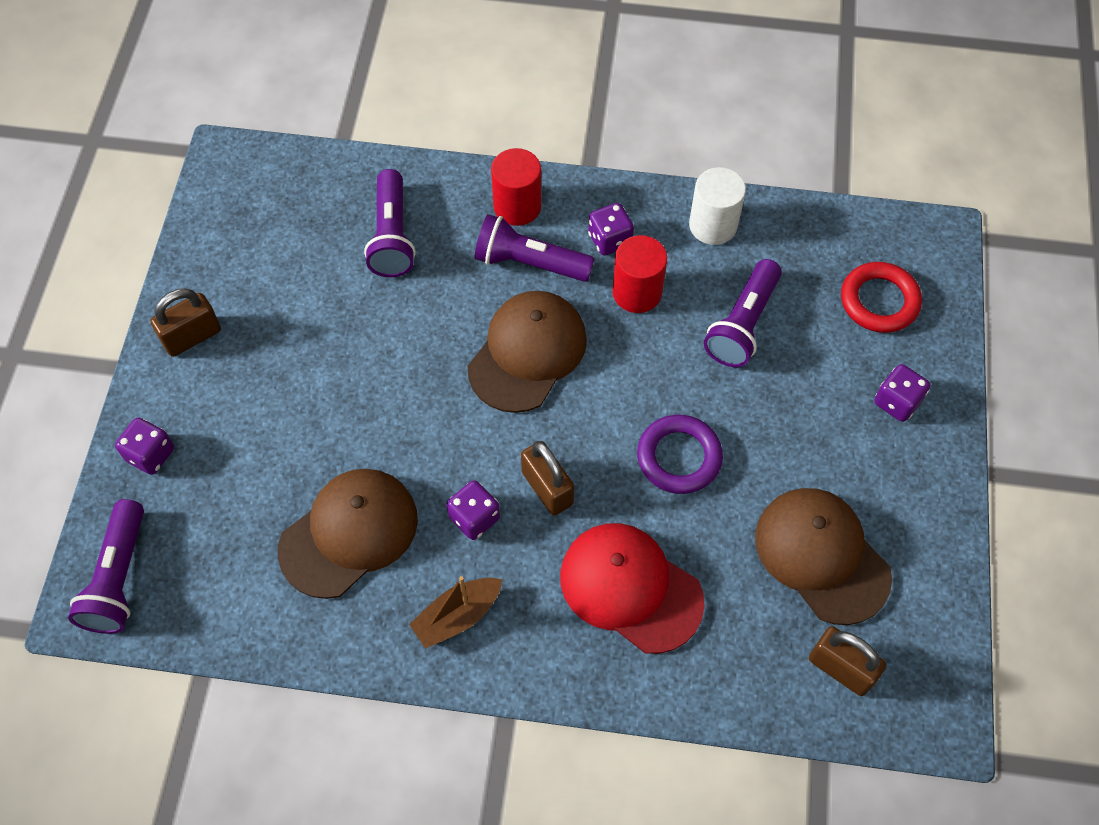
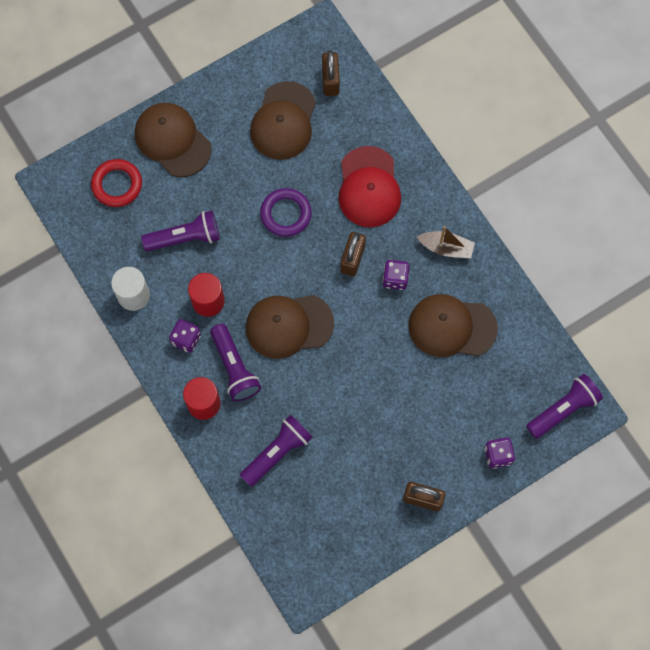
camera: 130 degrees left, 10 degrees up
purple dice [875,364,930,422] -> brown cap [135,103,212,177]

